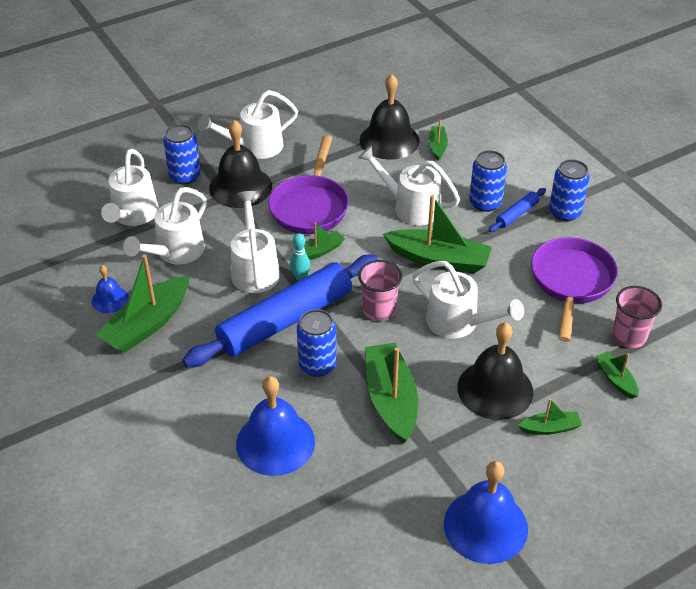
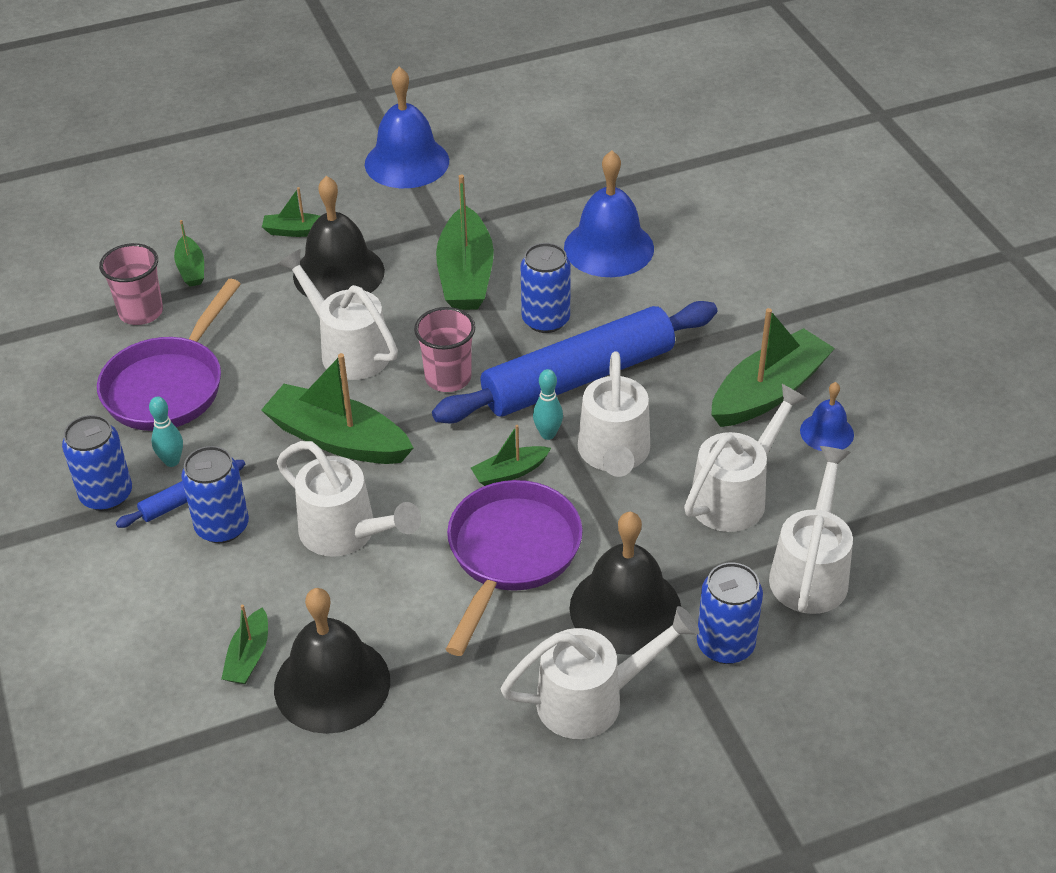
camera: 170 degrees left, 0 degrees up
none -> turquoise bowling pin [149,397,183,467]

